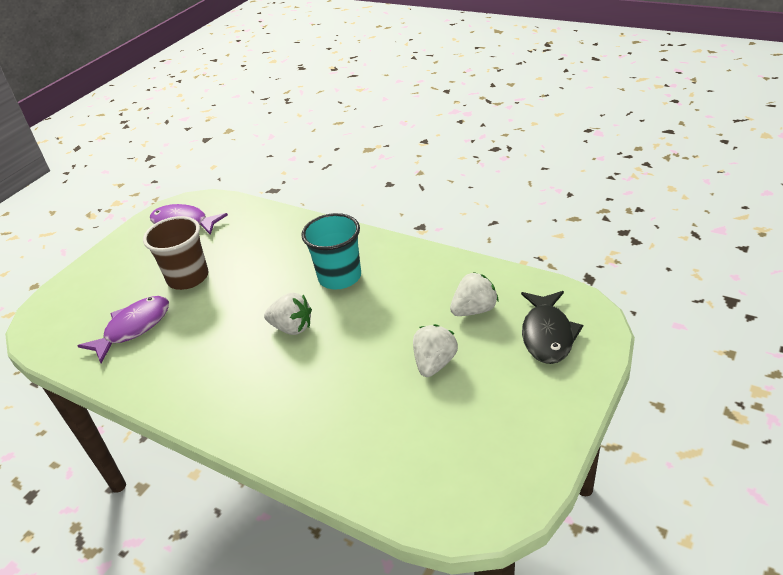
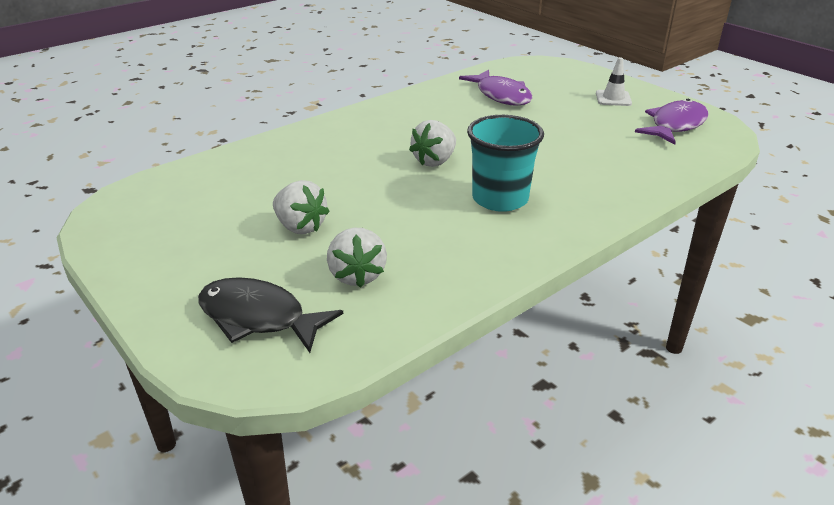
camera: 105 degrees right, 5 degrees down
brown cup [143,216,208,290] -> none
none -> white traffic cone [596,57,632,106]

